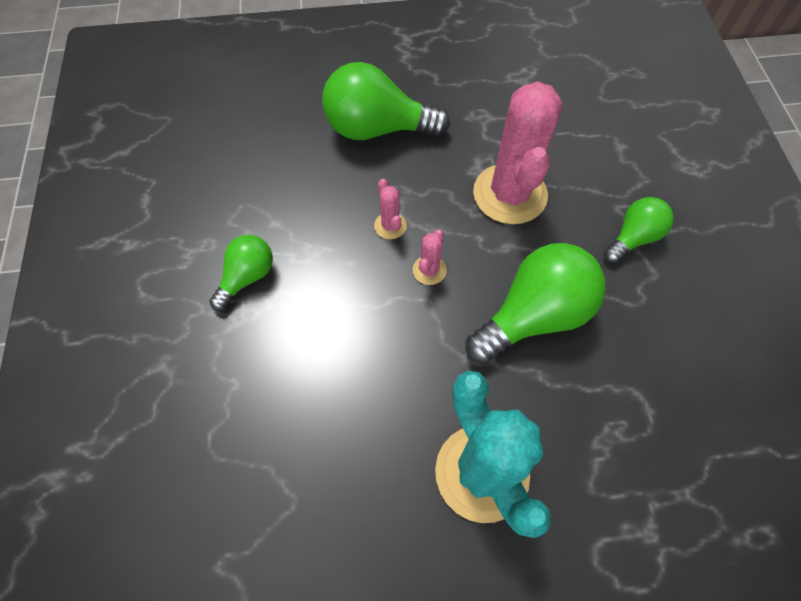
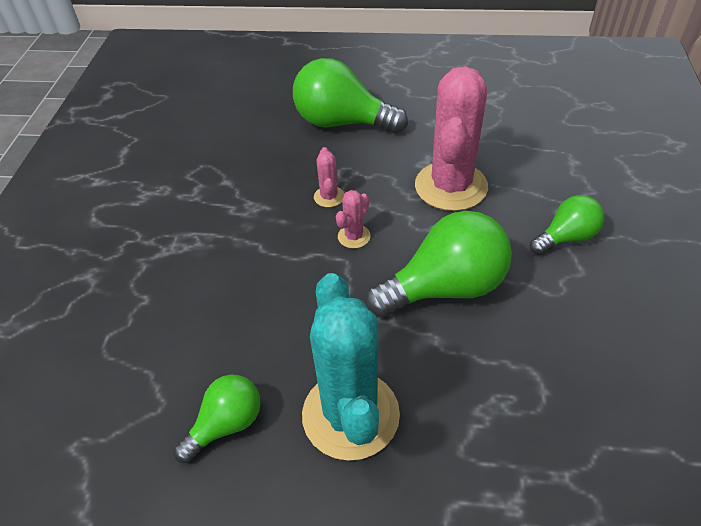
camera: 15 degrees right, 15 degrees down
green light bulb [209,235,273,311] -> green light bulb moved to [173,374,261,463]

